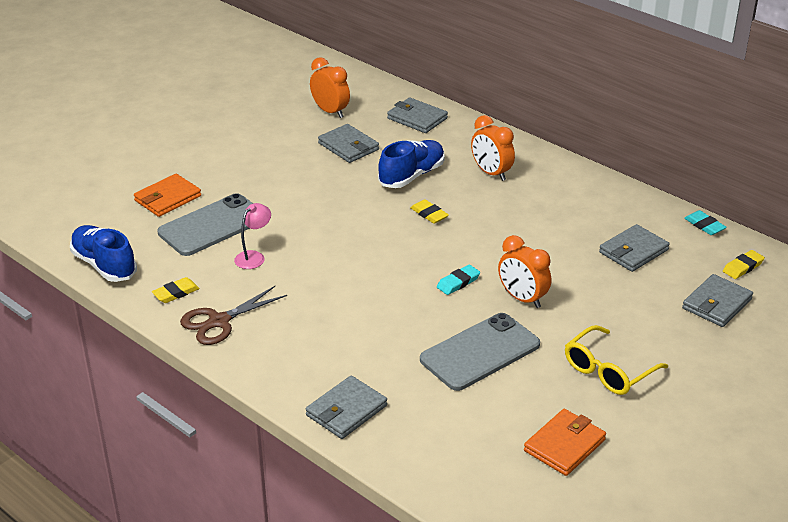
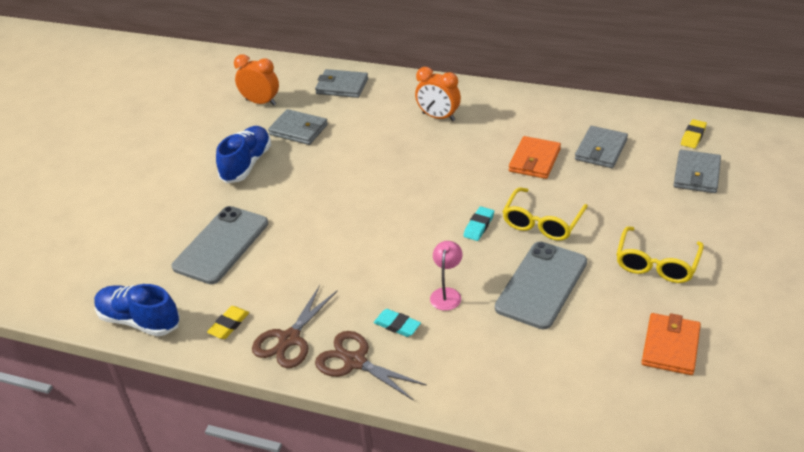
camera: 20 degrees left, 5 degrees up
orange wallet [134,174,201,217] -> orange wallet moved to [509,136,561,179]
pink lamp [234,203,271,269] -> pink lamp moved to [430,241,463,311]
grey wallet [306,375,387,439] -> none
blue shoe [378,140,445,188] -> blue shoe moved to [216,126,271,183]
yellow eraser [410,199,449,224] -> none
orange clock [498,235,551,308] -> yellow glasses [503,187,588,241]
turquoise eraser [684,210,727,235] -> turquoise eraser moved to [374,309,421,337]
none -> brown scissors [315,331,427,401]

